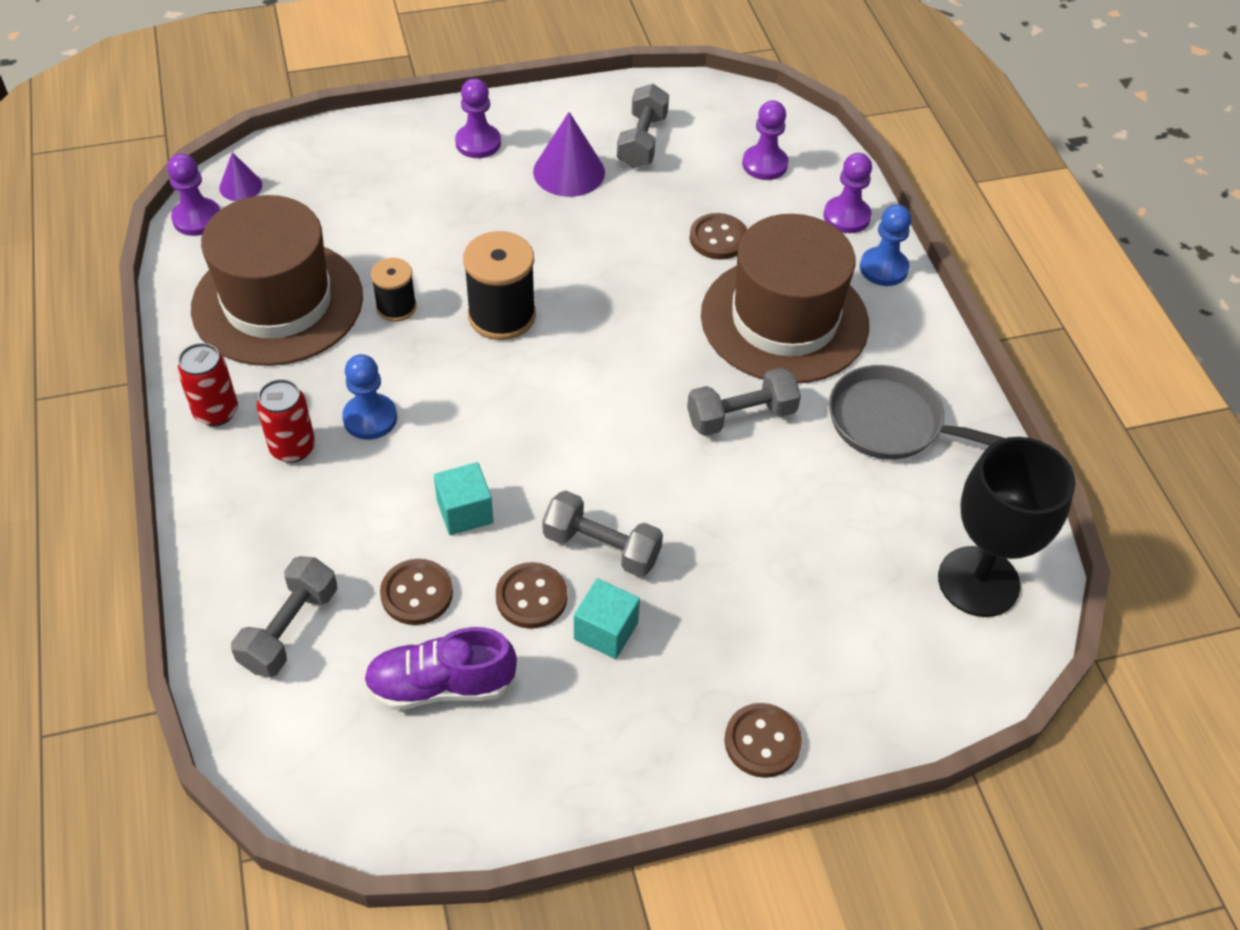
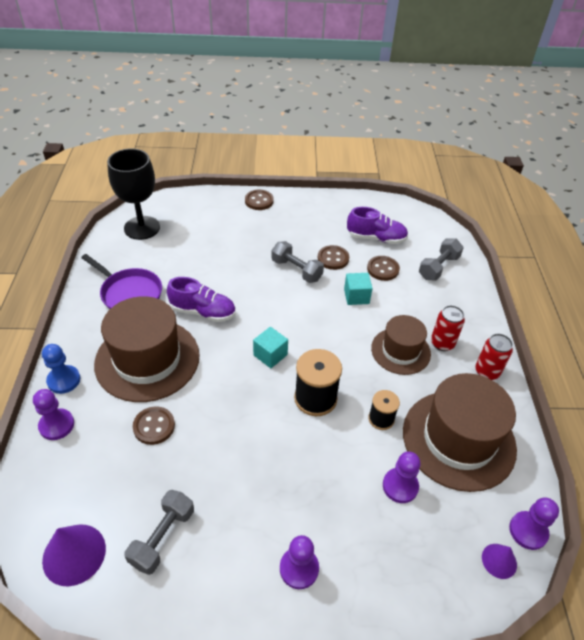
camera: 165 degrees left, 5 degrees down
blue pawn [342,354,397,440] -> brown hat [371,315,431,375]
purple cone [533,112,605,197] -> purple cone moved to [42,524,106,586]
turquoise cube [574,578,640,659] -> turquoise cube moved to [253,327,288,368]
grey dumbbell [687,368,801,436] -> purple shoe [167,277,236,322]
purple pawn [742,101,788,180] -> purple pawn moved to [383,451,421,503]
grey pan [829,365,1005,460] -> purple pan [81,254,162,309]

